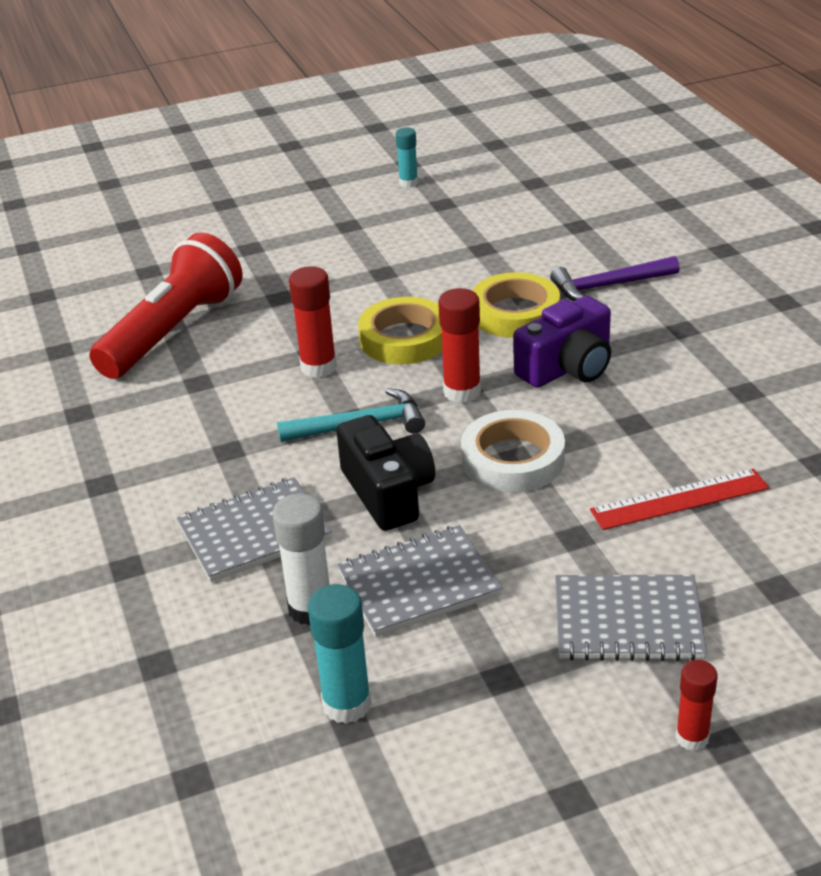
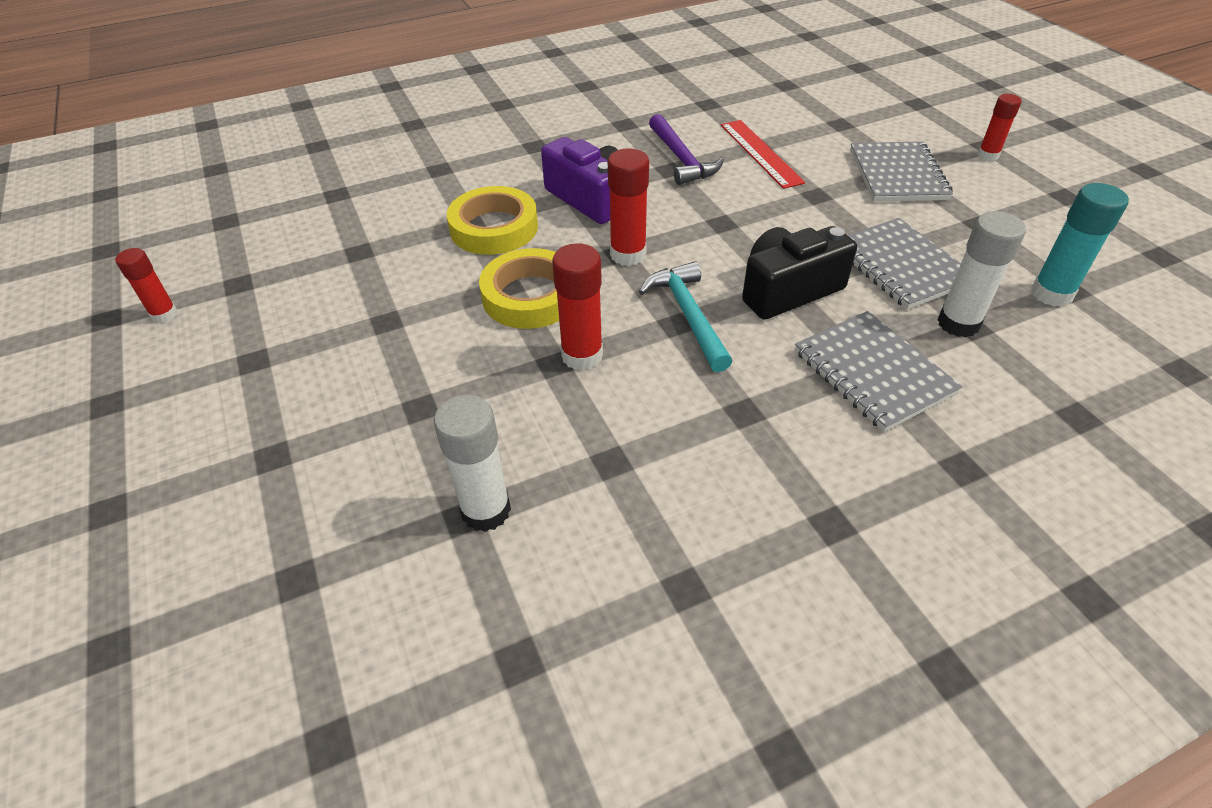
camera: 95 degrees left, 10 degrees up
red flashlight [89,232,243,379] -> white glue stick [434,394,511,532]
turquoise glue stick [396,128,418,188] -> red glue stick [115,248,178,323]
white tape [461,410,565,493] -> none
purple hammer [550,256,680,301] -> purple hammer moved to [649,114,724,185]

